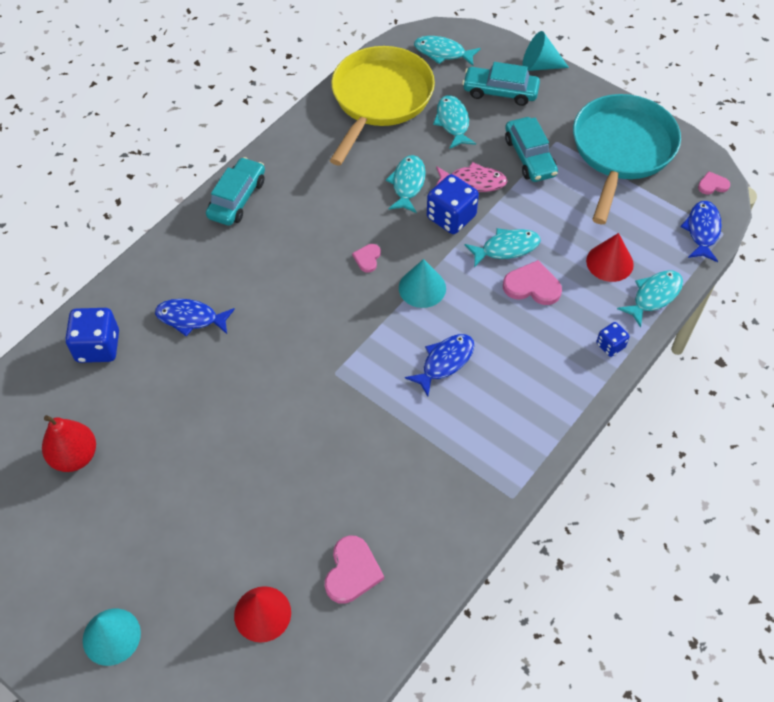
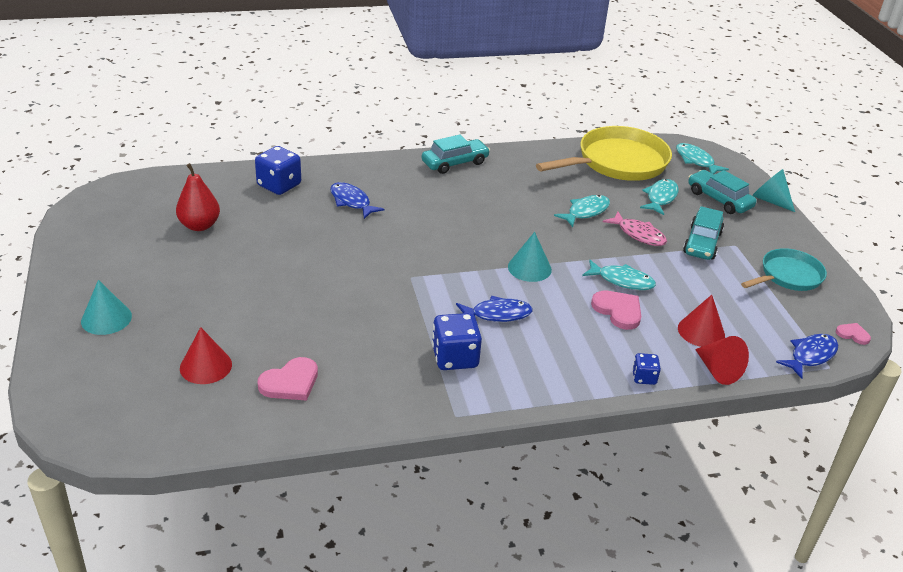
camera: 35 degrees right, 20 degrees down
pink heart [352,244,381,273] -> none
blue dice [427,174,479,234] -> blue dice moved to [432,313,482,370]
turquoise pan [573,94,681,224] -> turquoise pan [741,248,827,291], size x0.59
turquoise fish [617,270,683,327] -> red cone [695,336,749,385]

